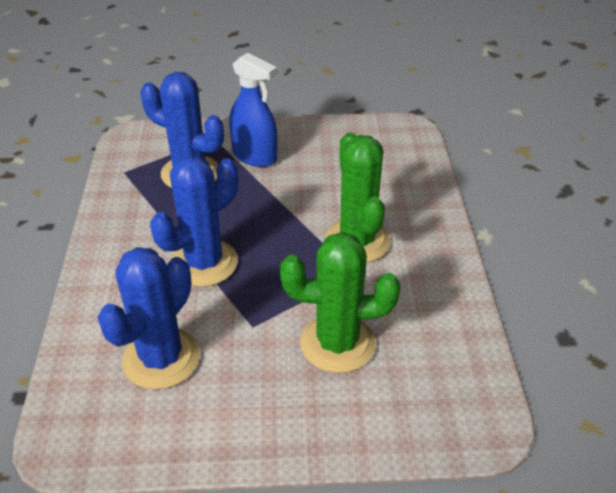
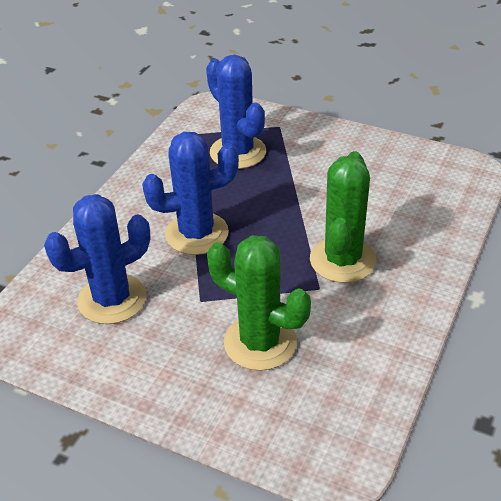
camera: 30 degrees right, 0 degrees up
blue spray bottle [229,53,278,167] -> none

